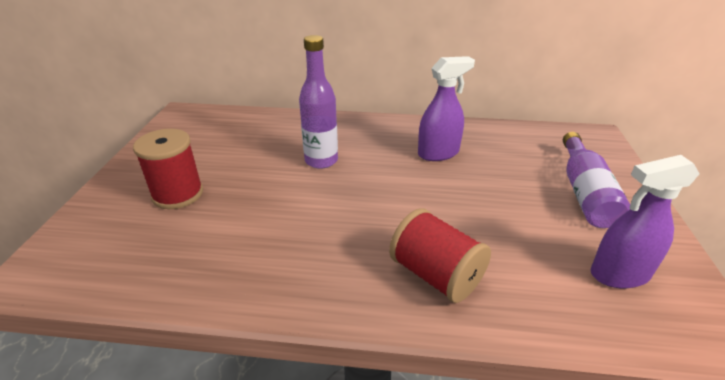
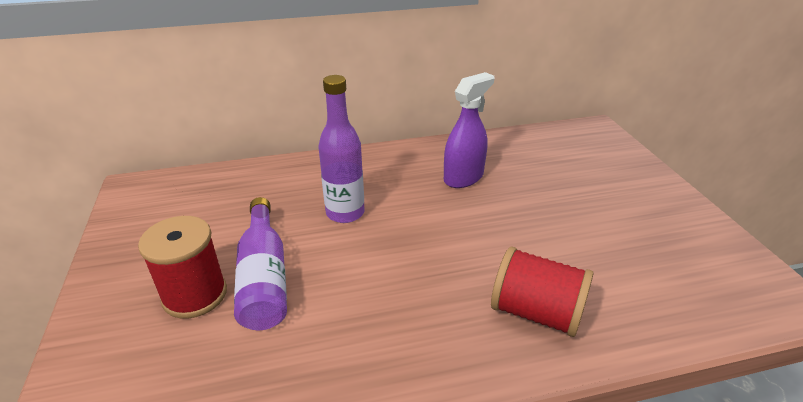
camera: 20 degrees left, 0 degrees up
purple bottle [563,132,630,228] -> purple bottle moved to [234,197,287,330]
purple spray bottle [591,155,700,288] -> none

